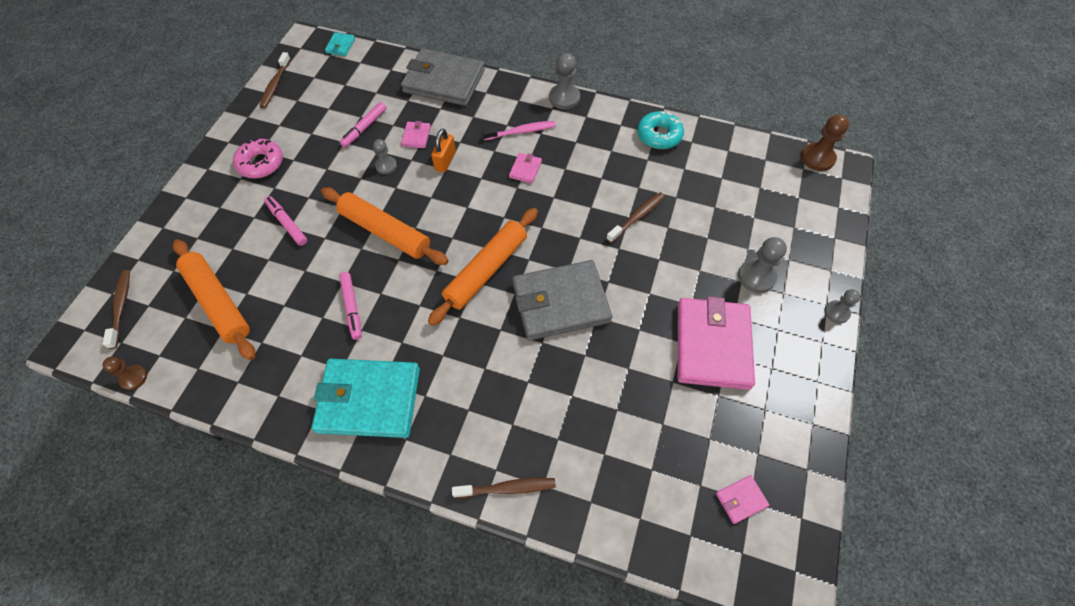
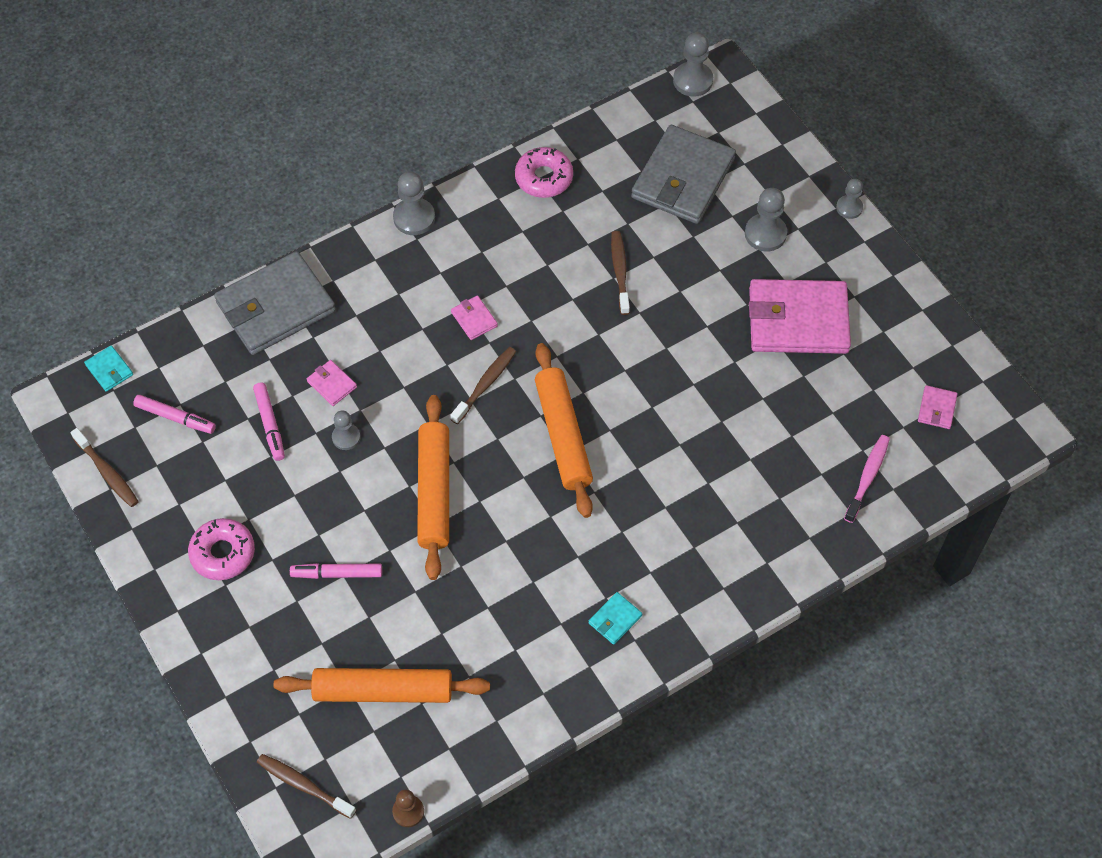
camera: 50 degrees left, 0 degrees up
turquoise wallet [312,359,420,438] -> turquoise wallet [588,592,642,645], size x0.41
orange rolling pin [321,187,448,265] -> orange rolling pin turned 75 degrees counterclockwise [417,395,449,580]
pink marker [339,272,362,340] -> pink marker moved to [133,395,216,434]
orange padlock [431,128,456,172] -> none
brown toothbrush [452,478,556,498] -> brown toothbrush moved to [451,347,516,424]
pink toothbrush [482,121,556,140] -> pink toothbrush moved to [844,435,890,523]
grey wallet [512,260,612,340] -> grey wallet moved to [631,125,736,224]
turquoise donut [637,111,684,149] -> pink donut [515,147,573,198]
pink wallet [678,296,755,390] -> pink wallet turned 45 degrees counterclockwise [749,279,851,354]
brown pawn [801,114,849,171] -> grey pawn [673,32,713,97]

